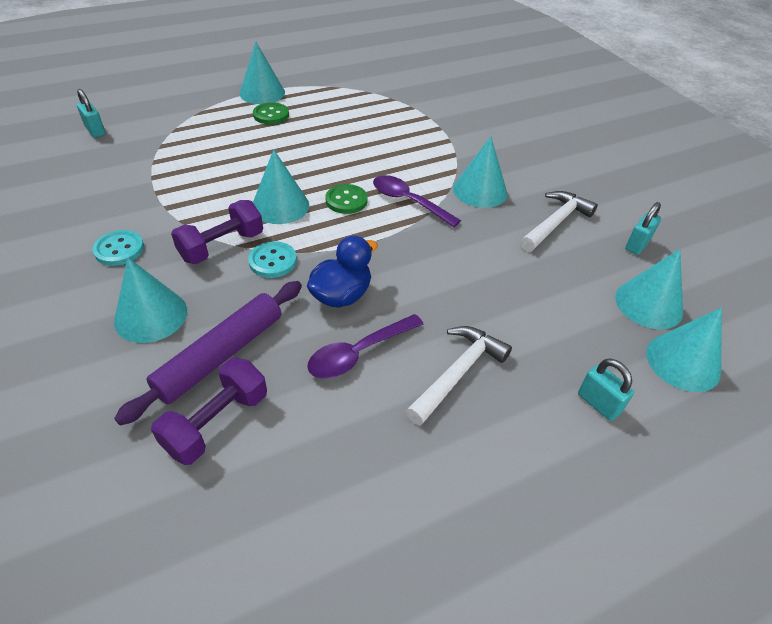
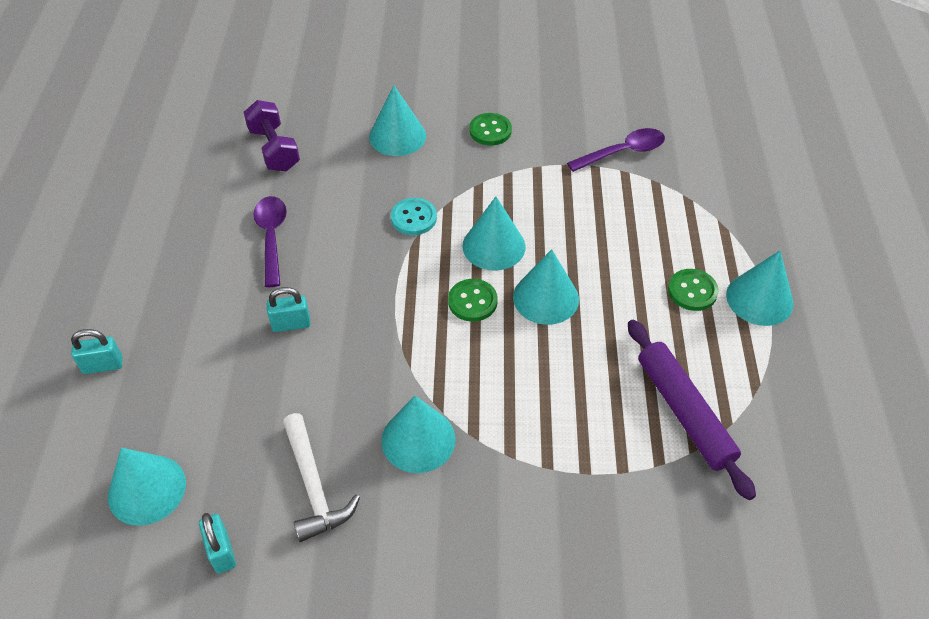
camera: 120 degrees right, 5 degrees up
turquoise padlock [77,89,106,138] -> turquoise padlock moved to [267,287,311,332]
turquoise button [92,230,144,266] -> green button [469,113,512,145]
purple rolling pin [114,281,302,425] -> purple rolling pin moved to [628,320,756,500]
purple dumbbell [171,200,263,264] -> none
blue duck [307,236,378,308] -> none
purple spoon [373,175,461,227] -> purple spoon moved to [567,128,665,172]
white hammer [406,326,512,425] -> none
turquoise cone [646,308,722,392] -> turquoise cone moved to [513,249,579,325]

